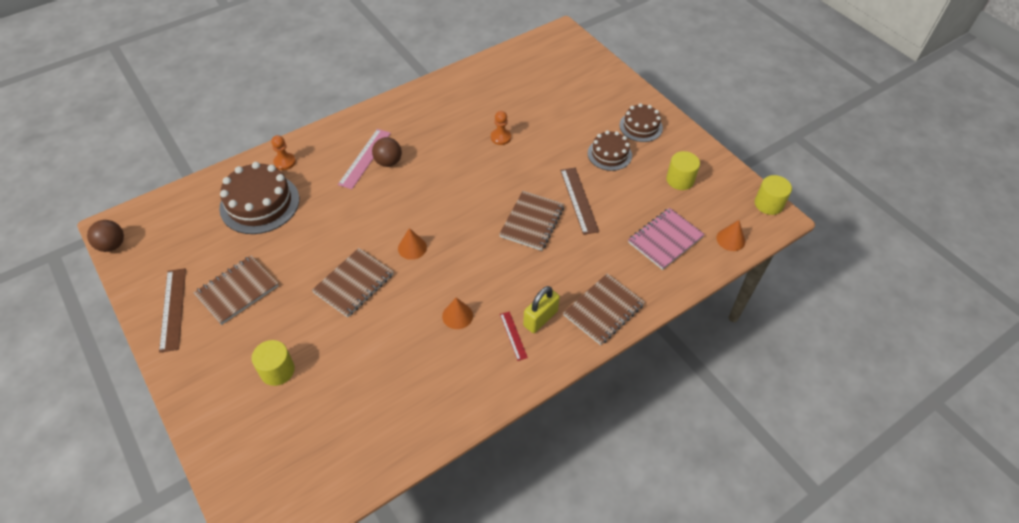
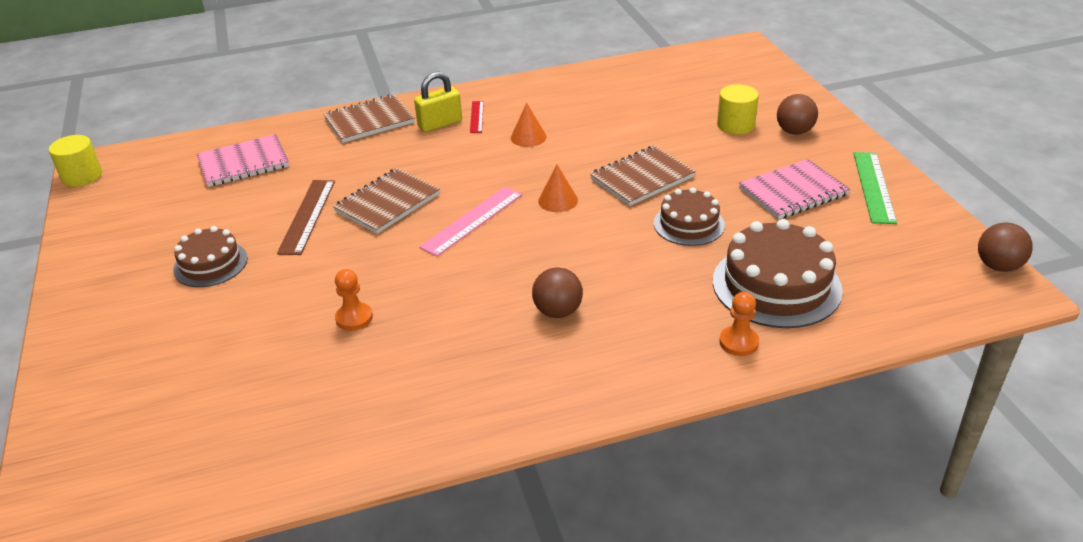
camera: 160 degrees left, 15 degrees down
brown ruler [159,268,186,353] -> green ruler [853,152,897,224]
brown notebook [193,256,279,325] -> pink notebook [739,159,850,220]
pink ruler [338,129,391,189] -> pink ruler moved to [419,186,522,257]
brown cake [619,103,663,142] -> brown cake moved to [654,188,725,246]
yellow cylinder [666,151,700,190] -> none
orange cone [716,220,745,251] -> none
none -> brown ball [777,94,818,135]

